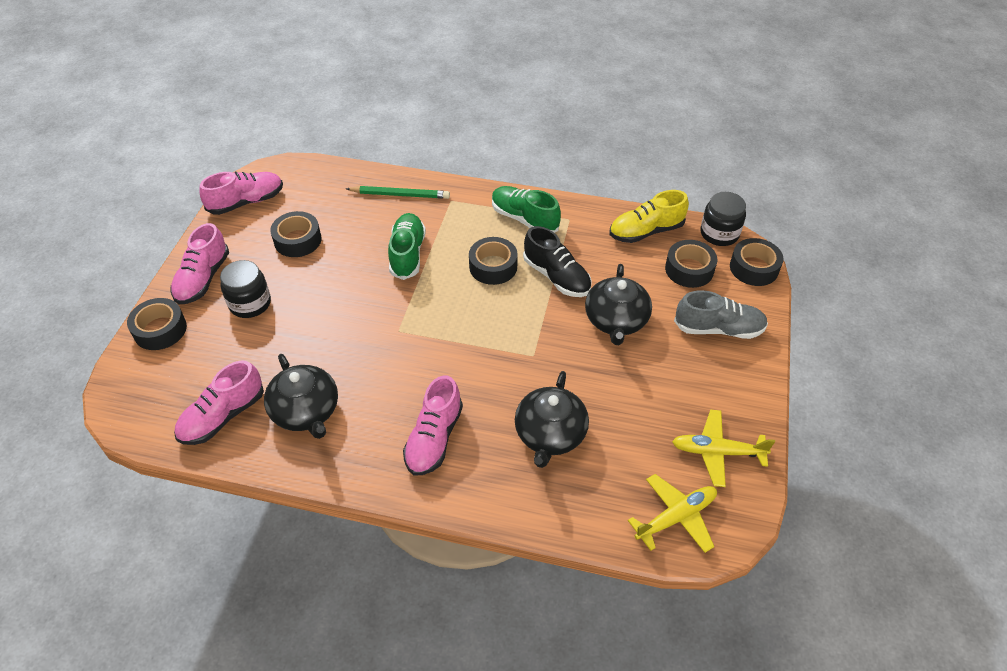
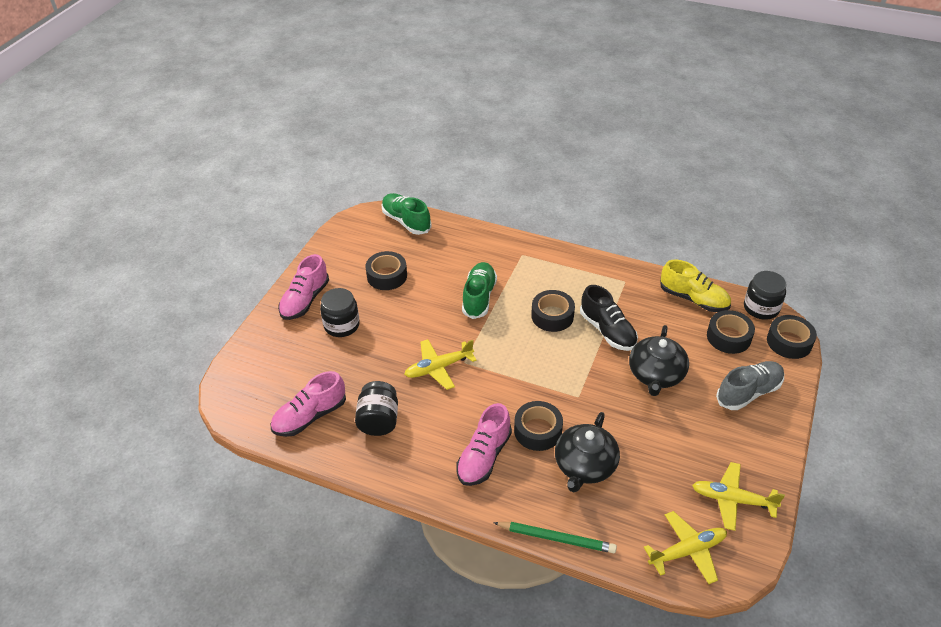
camera: 10 degrees right, 5 degrees down
black tape [127,298,187,350] -> black tape moved to [514,401,563,451]
pink shoe [199,171,283,215] -> none
black teapot [264,354,338,439] -> black jar [355,381,398,436]
green pencil [346,186,450,199] -> green pencil moved to [493,522,617,553]
green shoe [492,186,561,233] -> green shoe moved to [381,193,432,235]
yellow shoe [610,190,689,243] -> yellow shoe turned 135 degrees counterclockwise [660,260,731,312]
grey shoe [674,290,768,339] -> grey shoe turned 45 degrees counterclockwise [716,361,784,410]
none -> yellow plane [404,339,477,390]

